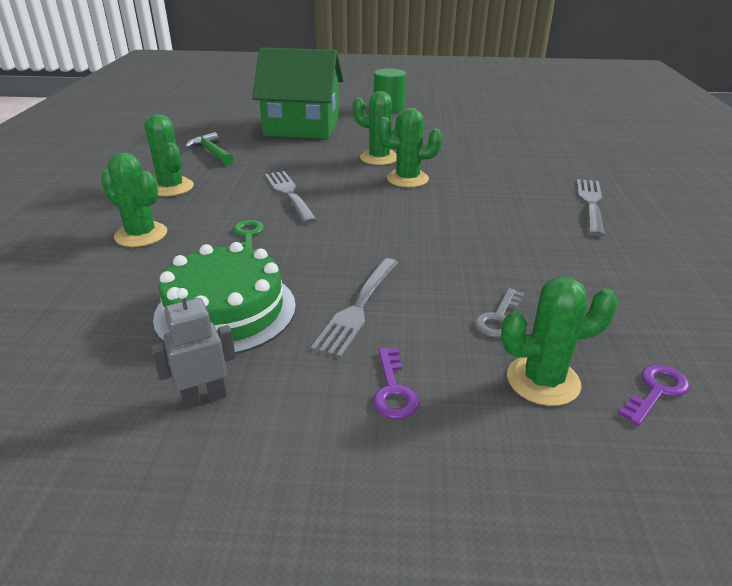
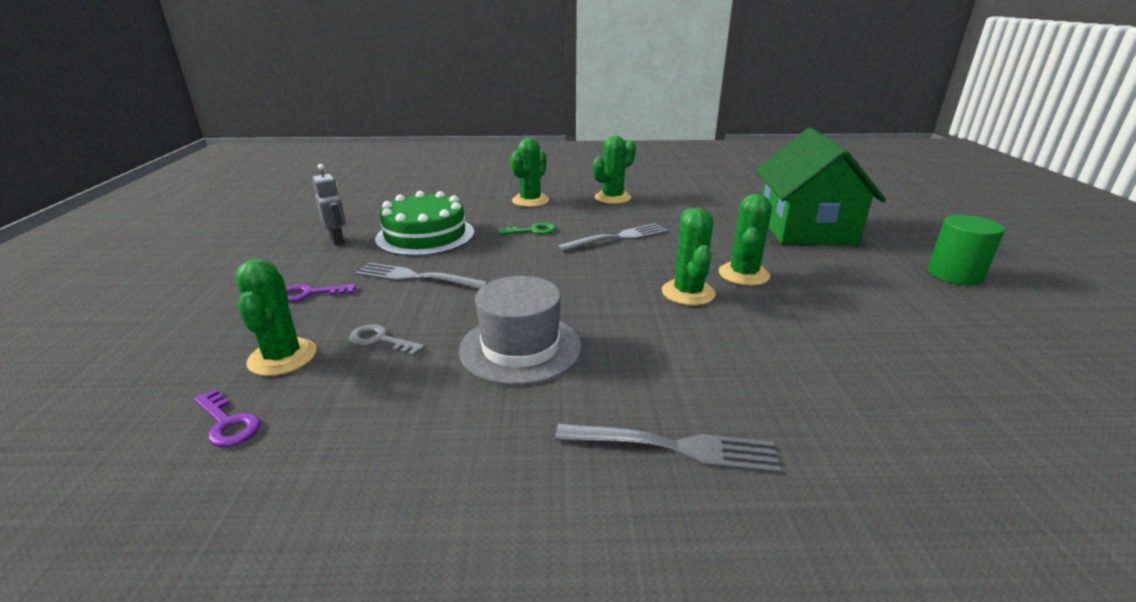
camera: 85 degrees right, 5 degrees down
green hammer [185,132,234,166] -> none
none -> grey hat [459,276,581,385]

